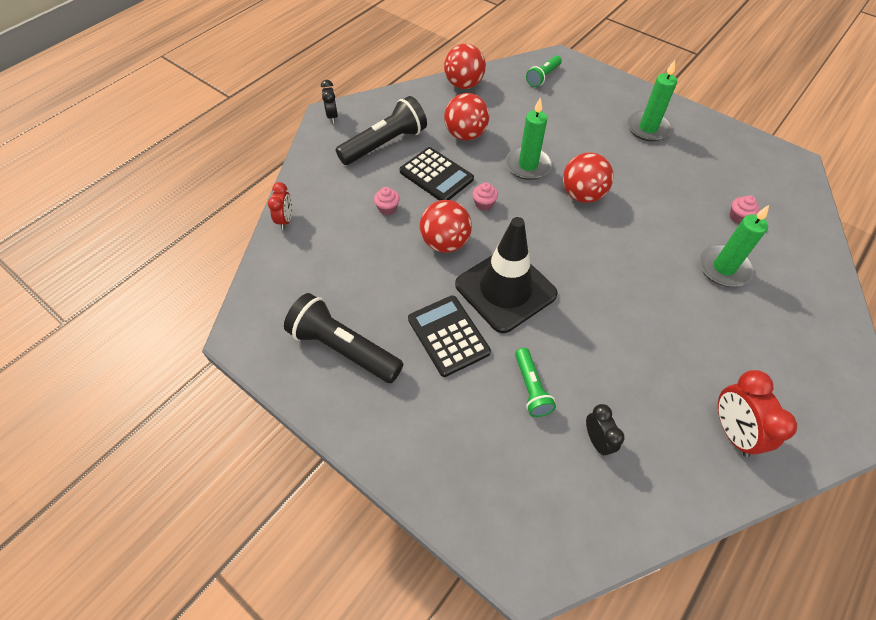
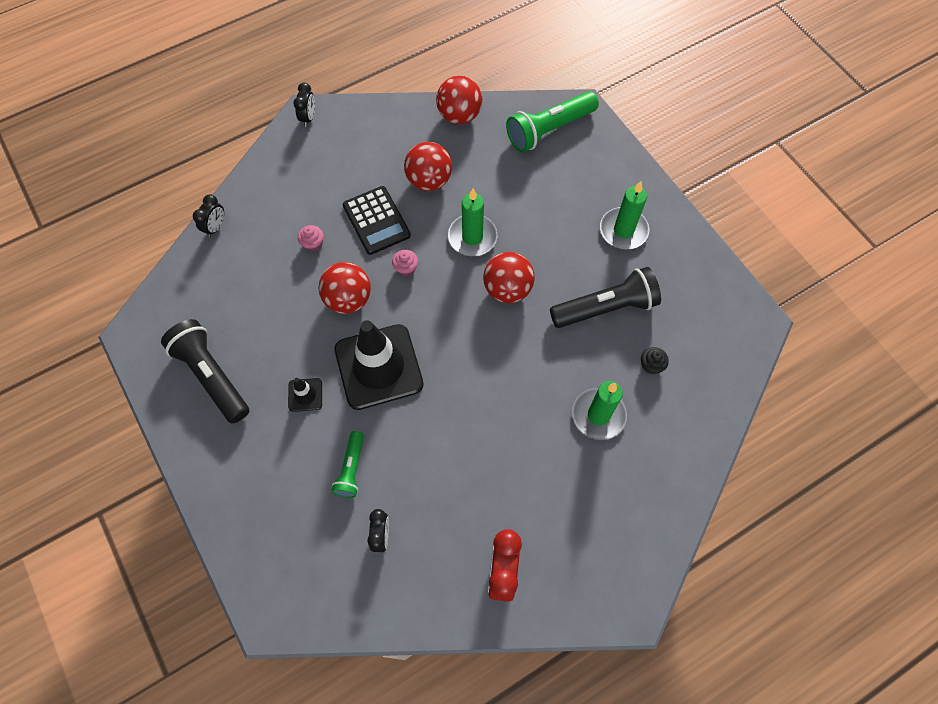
camera: 20 degrees right, 10 degrees up
red clock [268,182,292,230] -> black clock [193,194,224,237]
black flashlight [336,96,427,165] -> black flashlight moved to [550,267,661,328]
black calculator [408,295,491,377] -> black traffic cone [288,378,322,412]
green flashlight [526,55,562,87] -> green flashlight [506,91,599,152], size x1.77
pink cupcake [730,195,759,223] -> black cupcake [641,347,669,375]

